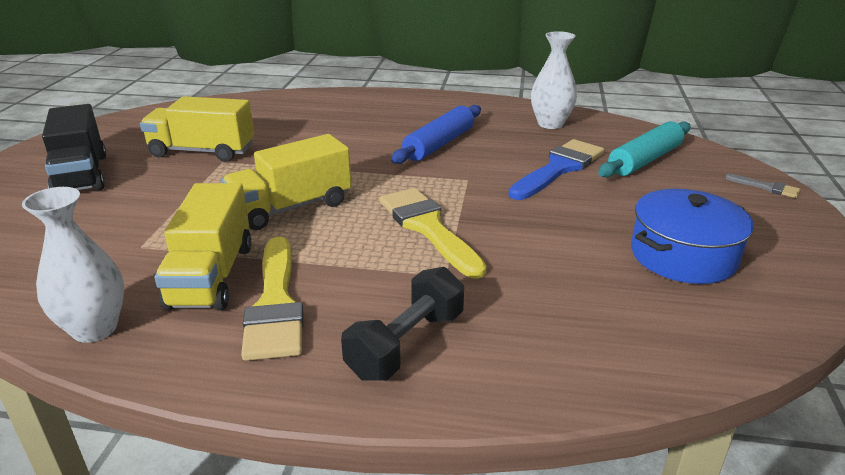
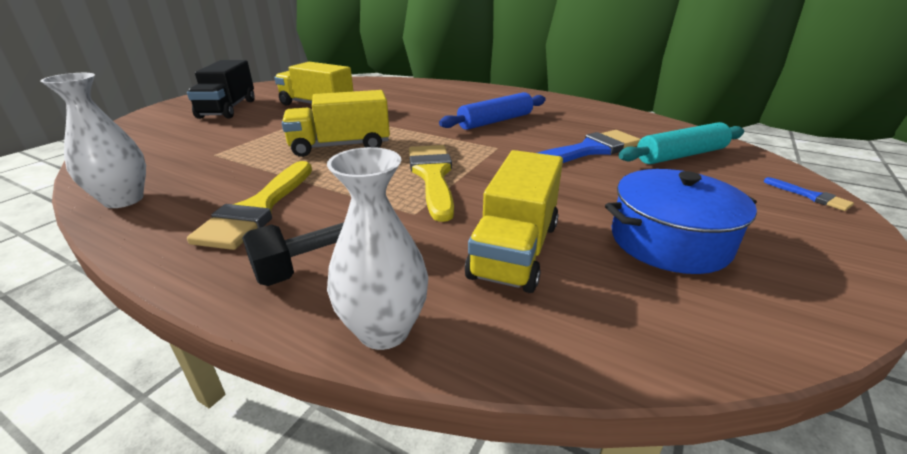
camera: 20 degrees right, 0 degrees up
yellow truck [155,183,252,310] -> yellow truck moved to [465,150,563,293]
white vase [531,31,577,129] -> white vase moved to [327,147,428,350]
grey brush [725,174,801,198] -> blue brush [764,177,854,211]

